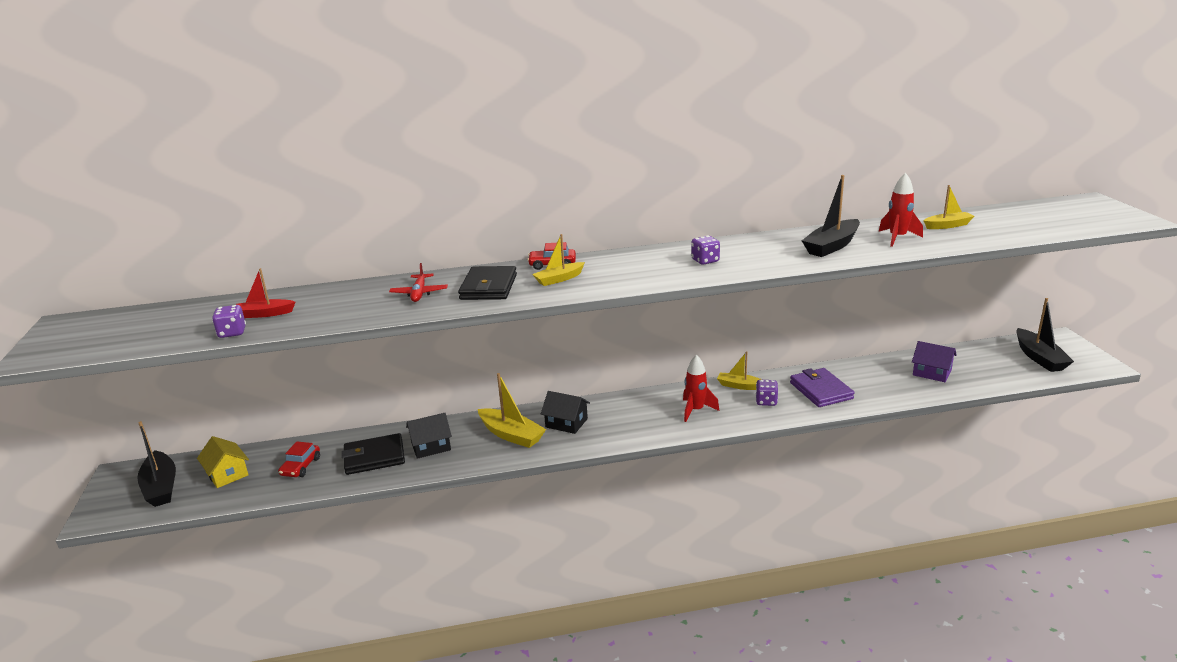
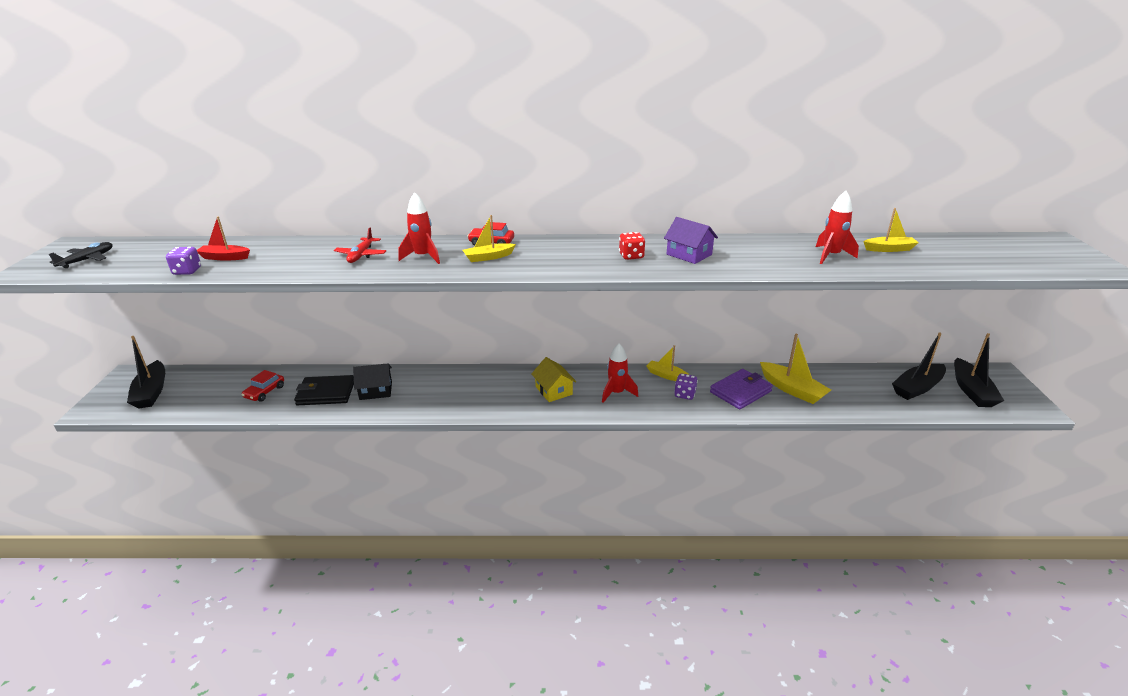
camera: 10 degrees right, 5 degrees up
yellow house [197,436,249,488] -> yellow house moved to [532,357,577,402]
black wallet [458,266,517,300] -> red rocket [398,192,440,264]
yellow boat [478,373,546,448] -> yellow boat moved to [760,334,831,404]
black house [541,391,590,434] -> none
purple dice [691,236,720,265] -> red dice [619,232,645,260]
purple wallet [790,368,854,407] -> purple wallet turned 60 degrees clockwise [710,369,773,409]
black boat [802,175,860,257] -> black boat moved to [892,332,946,400]
purple house [912,341,957,382] -> purple house moved to [664,217,718,264]
none -> black plane [49,242,112,268]

